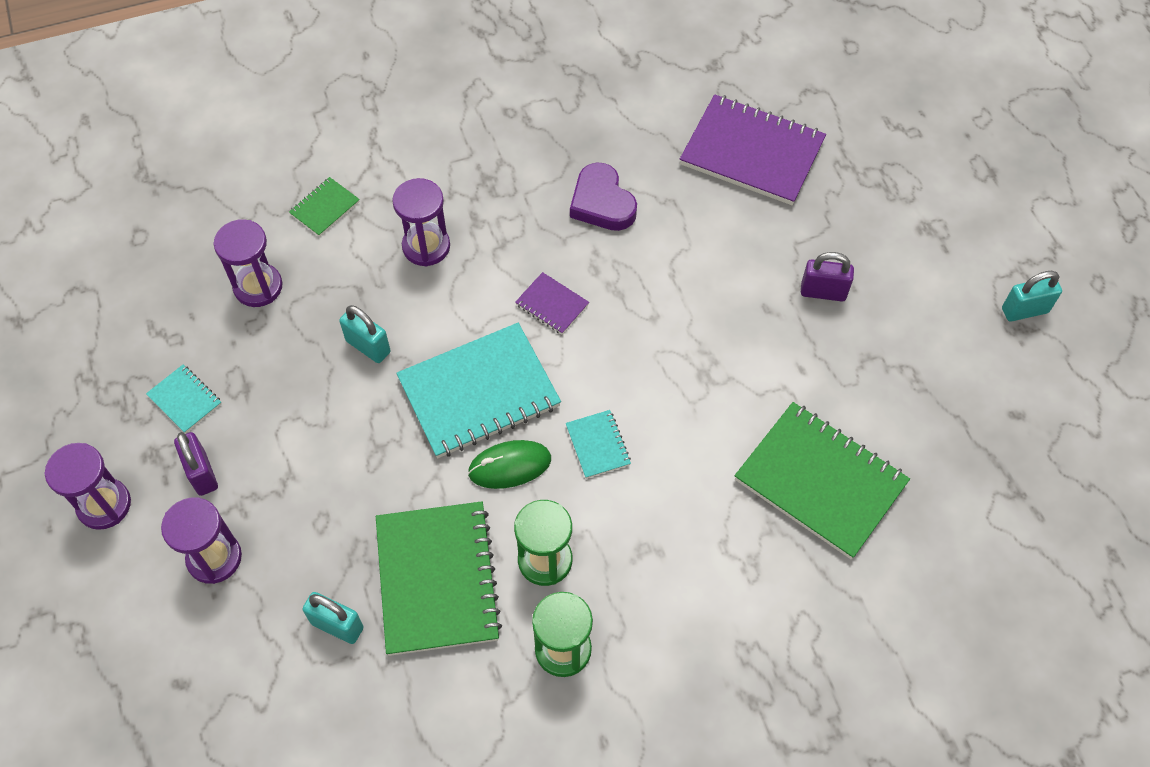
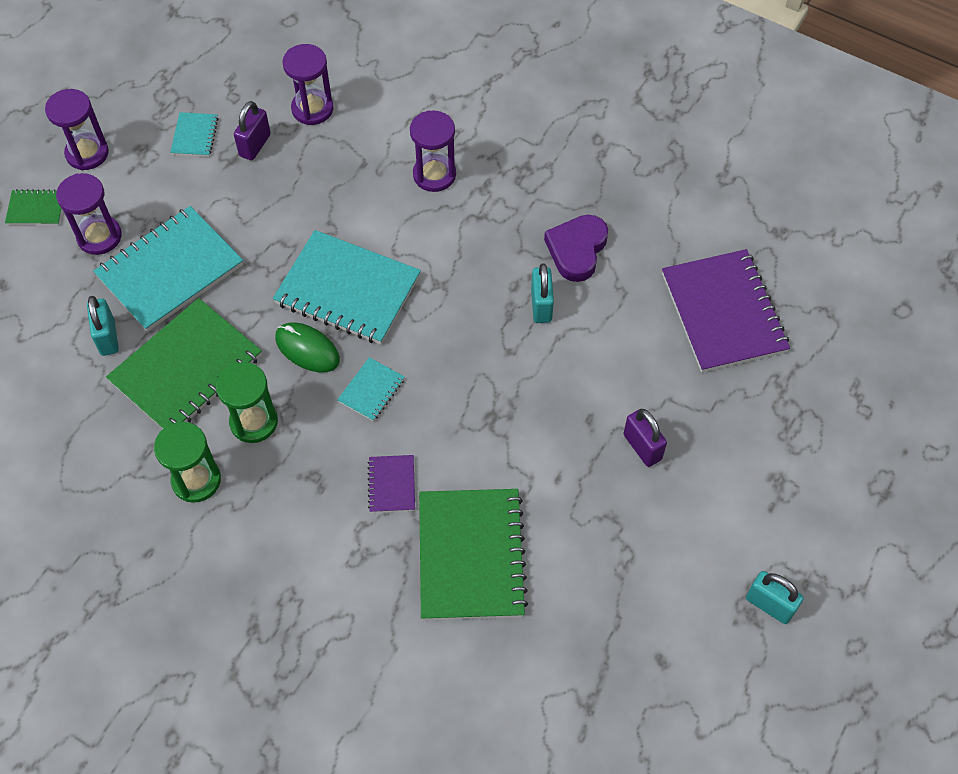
camera: 50 degrees right, 0 degrees up
purple padlock [174,432,218,496] -> purple padlock moved to [234,101,271,160]
green notebook [289,177,360,237] -> green notebook moved to [5,189,62,225]
turquoise padlock [339,305,391,363] -> turquoise padlock moved to [531,263,554,323]
purple notebook [515,272,589,334] -> purple notebook moved to [367,455,415,513]
none -> turquoise notebook [93,206,243,332]

